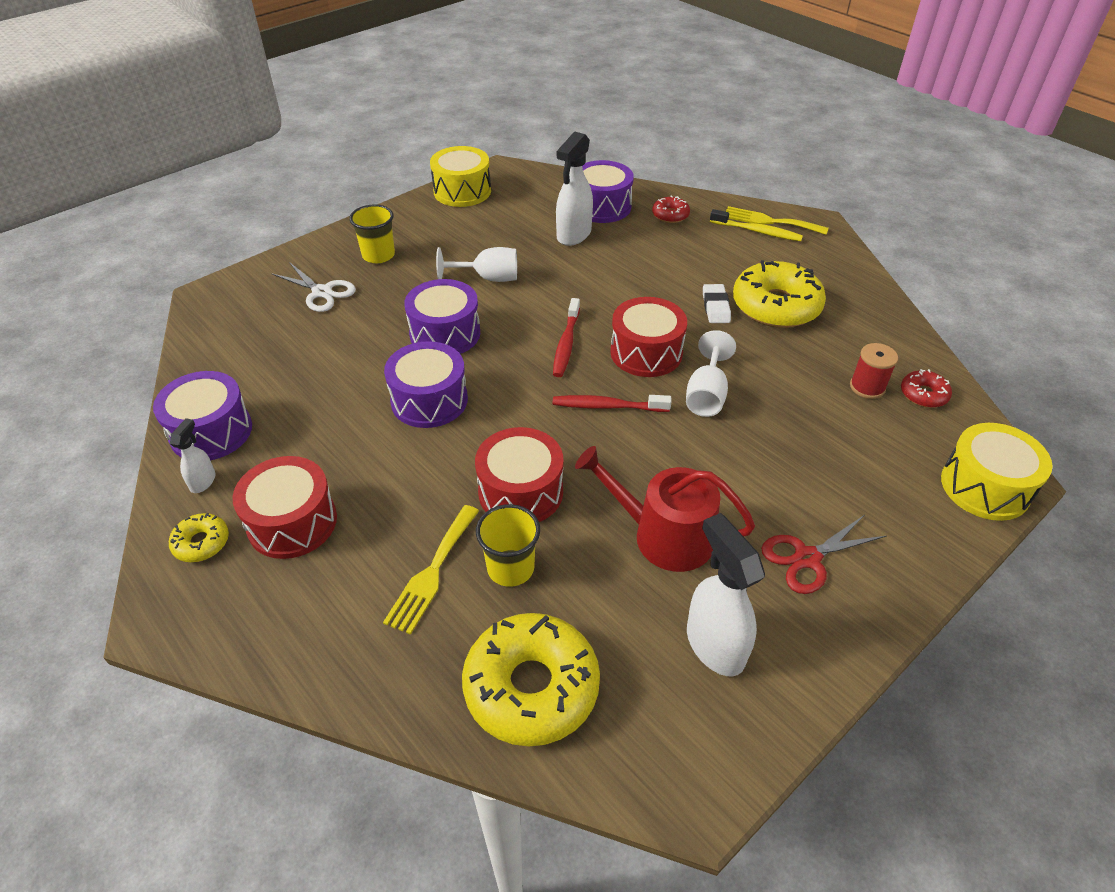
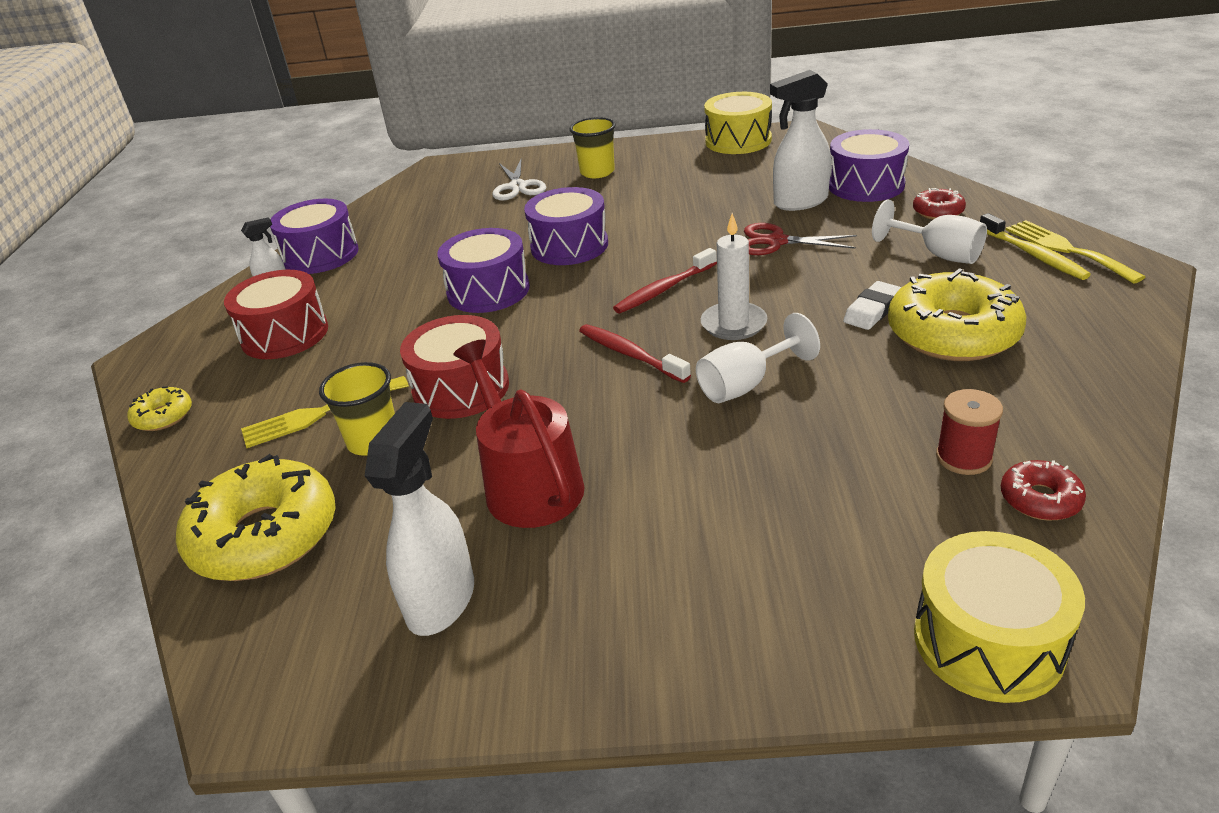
camera: 45 degrees right, 10 degrees down
yellow donut [169,513,229,562] -> yellow donut moved to [127,386,192,431]
white goblet [436,247,517,282] -> white goblet moved to [872,199,987,264]
red drum [610,297,687,377] -> white candle [701,213,767,340]
red scissors [761,515,886,594] -> red scissors moved to [744,223,857,255]

